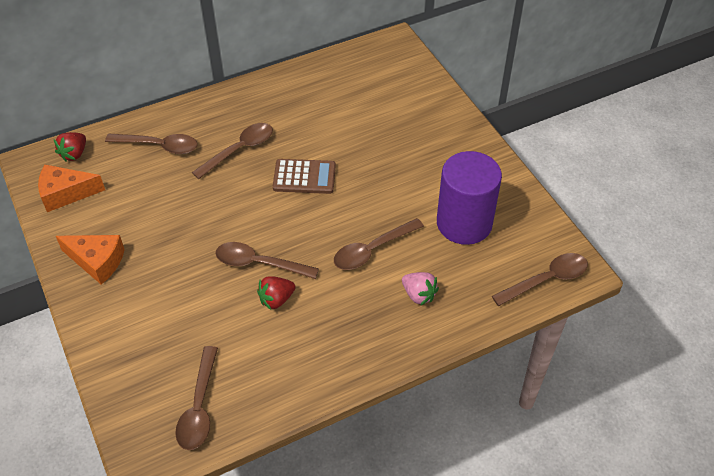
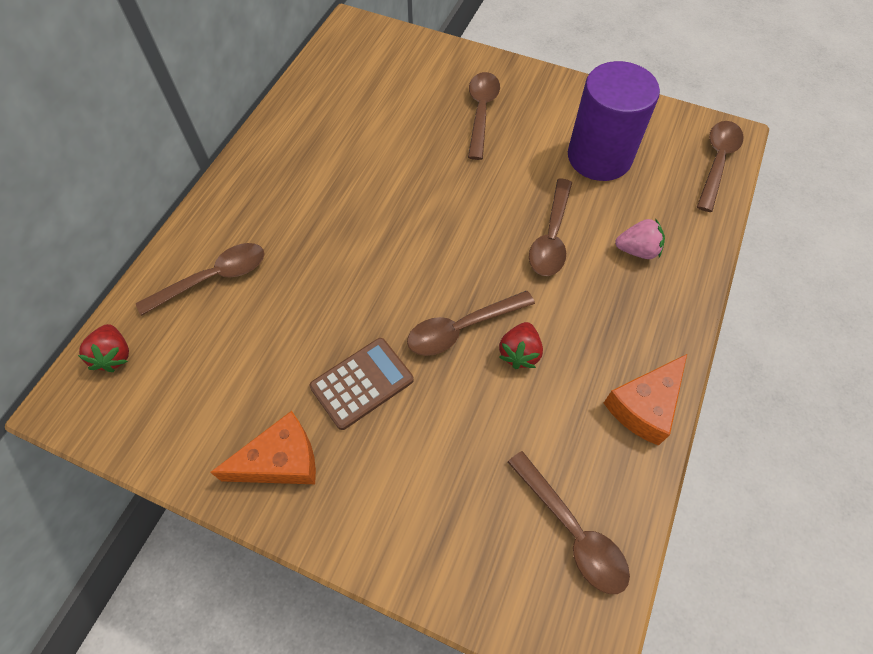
camera: 40 degrees left, 10 degrees up
orange cheese [38,164,105,212] -> orange cheese moved to [604,354,687,446]
brown spoon [192,123,273,179] -> brown spoon moved to [468,72,500,160]
brown calculator [273,159,336,194] -> brown calculator moved to [310,338,414,430]

